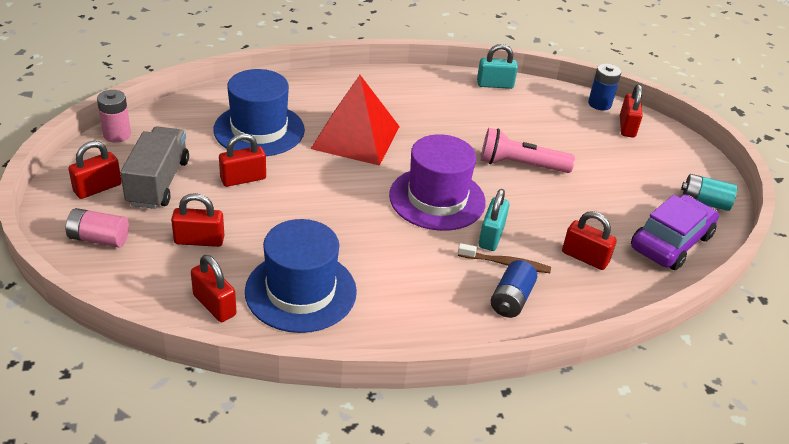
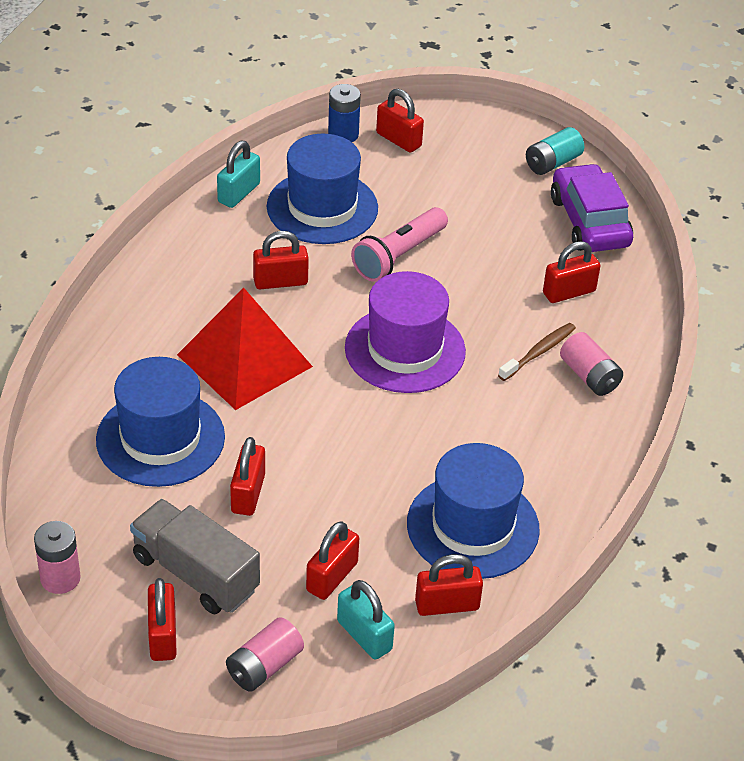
camera: 55 degrees left, 5 degrees up
turquoise padlock [479,189,509,251] -> turquoise padlock moved to [337,580,395,660]
blue battery [491,260,537,318] -> pink battery [560,332,623,396]
none -> red padlock [253,231,309,289]
none -> blue hat [267,134,378,244]

